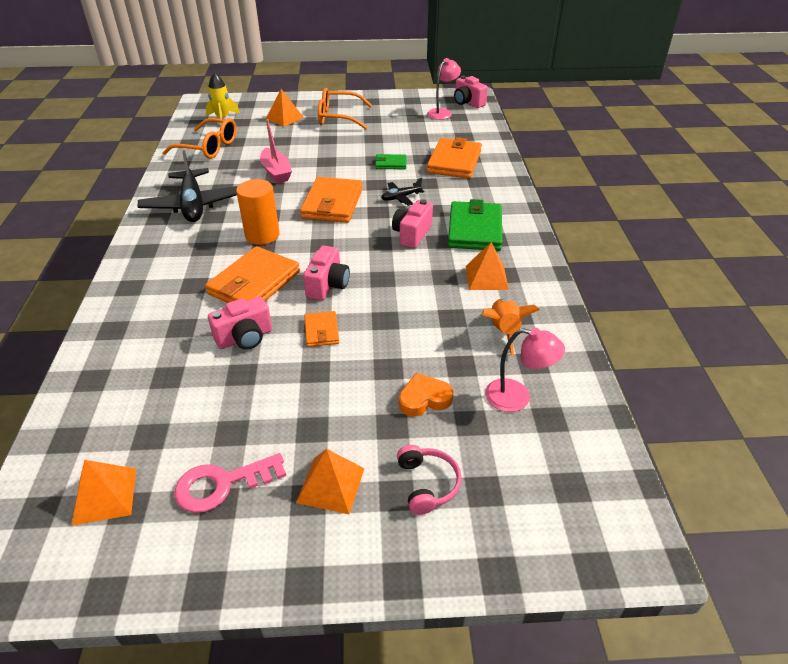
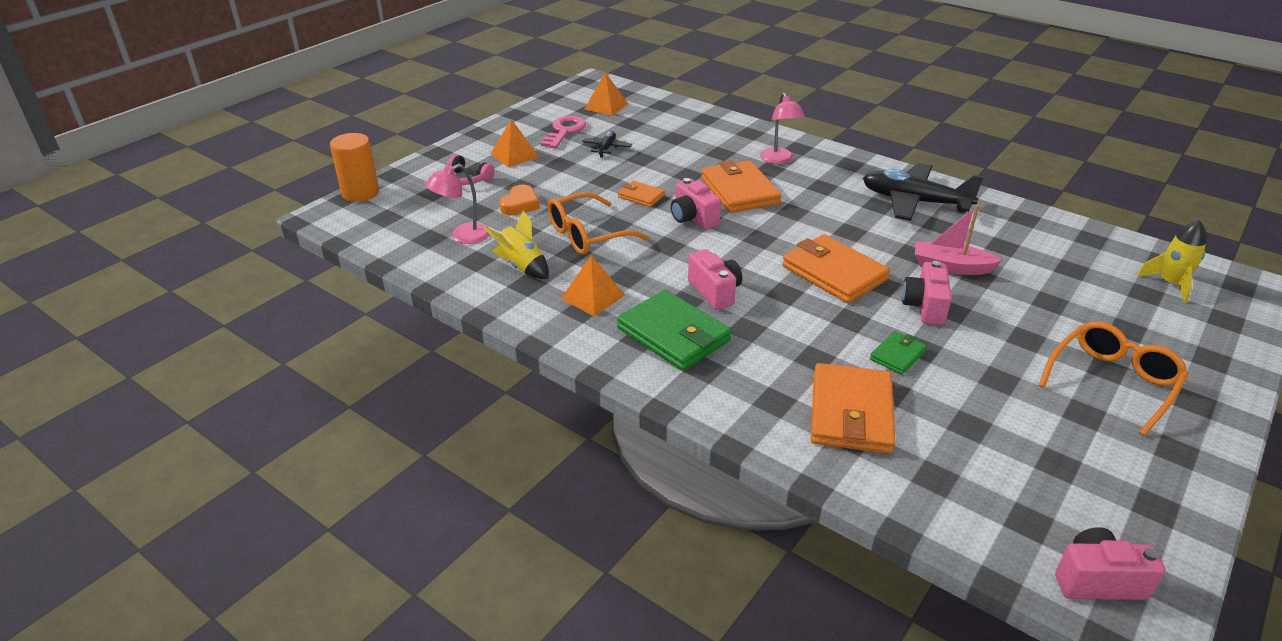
camera: 130 degrees right, 5 degrees down
orange glasses [163,118,237,159] -> orange glasses moved to [548,192,650,255]
pink camera [208,297,272,350] -> pink camera moved to [902,261,952,325]
orange cylinder [236,179,280,245] -> orange cylinder moved to [330,133,379,202]
orange pyramid [266,89,304,127] -> none
black plane [381,178,424,206] -> black plane moved to [582,131,632,157]
pink lamp [427,58,461,120] -> pink lamp moved to [760,93,805,164]
orange wallet [427,137,482,178] -> orange wallet turned 45 degrees clockwise [811,363,896,454]
orange rocket [482,298,539,356] -> yellow rocket [484,211,549,279]

